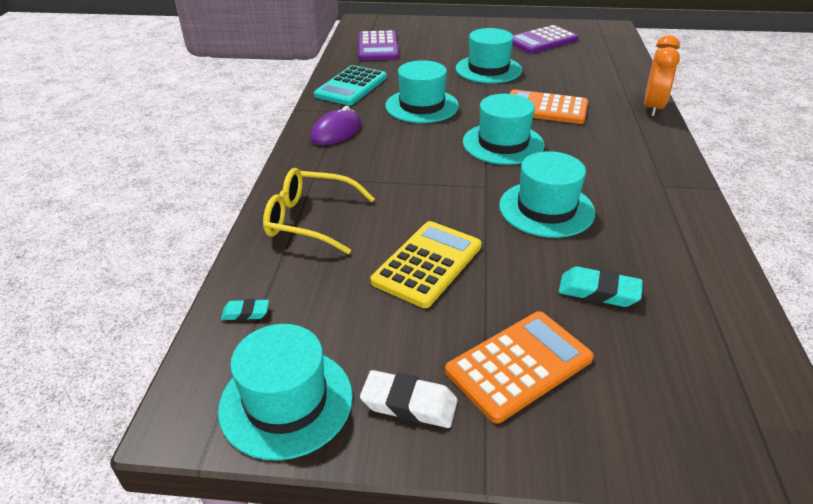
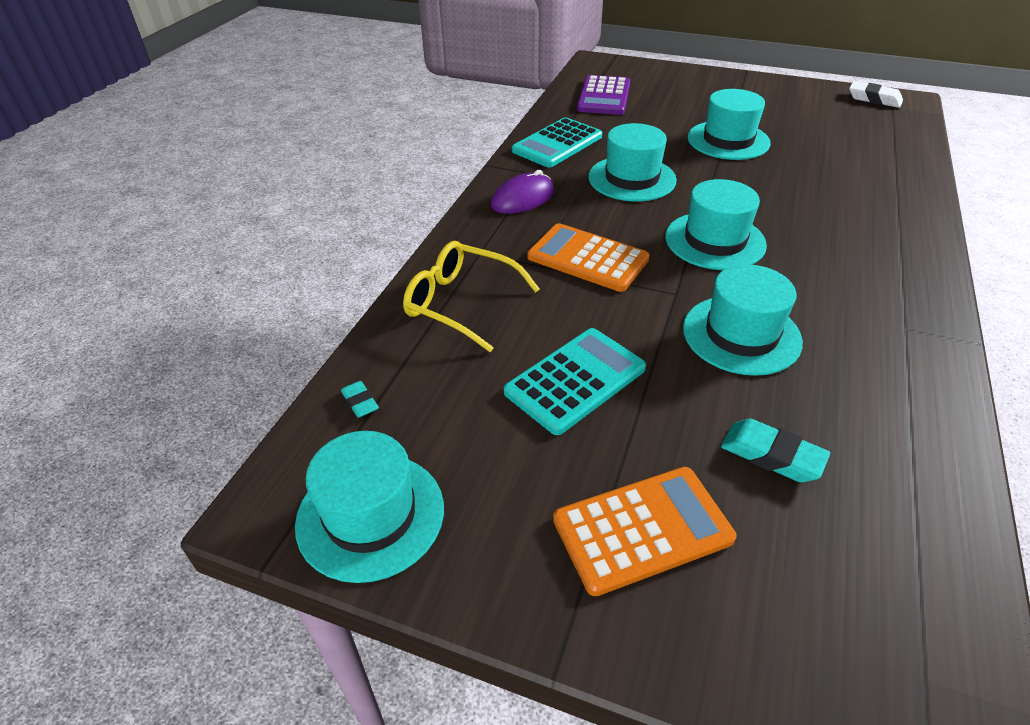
camera: 15 degrees right, 5 degrees up
turquoise eraser [221,299,269,321] -> turquoise eraser turned 45 degrees clockwise [341,381,379,418]
white eraser [360,370,458,428] -> white eraser moved to [849,81,903,108]
yellow calculator [370,221,482,308] -> turquoise calculator [504,328,646,435]
orange calculator [510,90,588,124] -> orange calculator moved to [528,223,650,292]
purple calculator [512,25,579,53] -> none
orange clock [644,35,680,117] -> none

